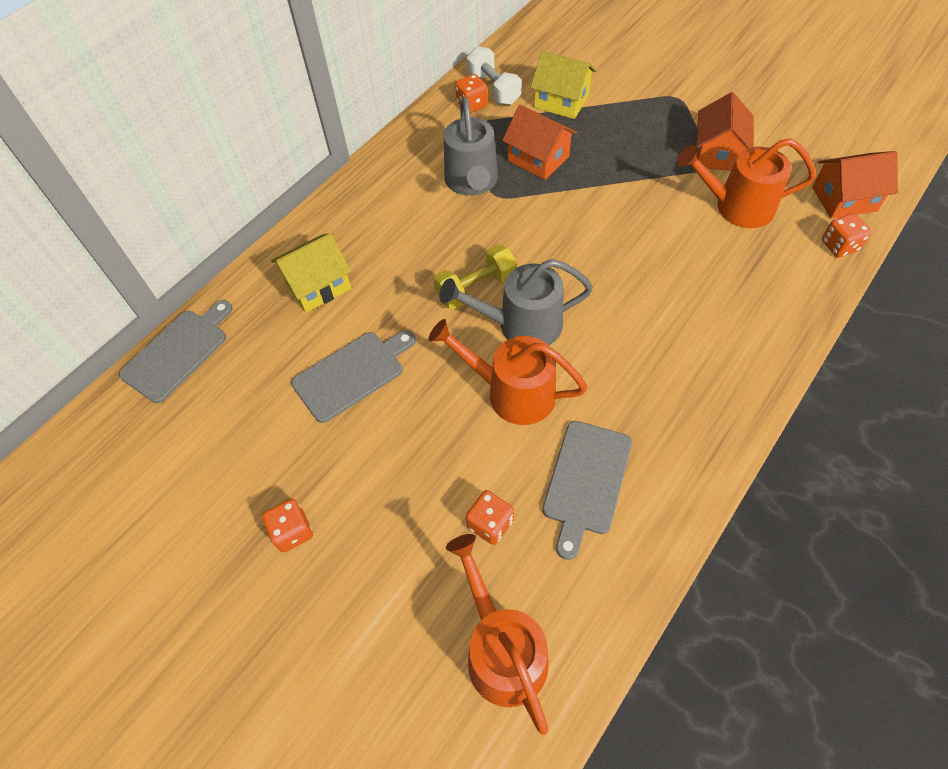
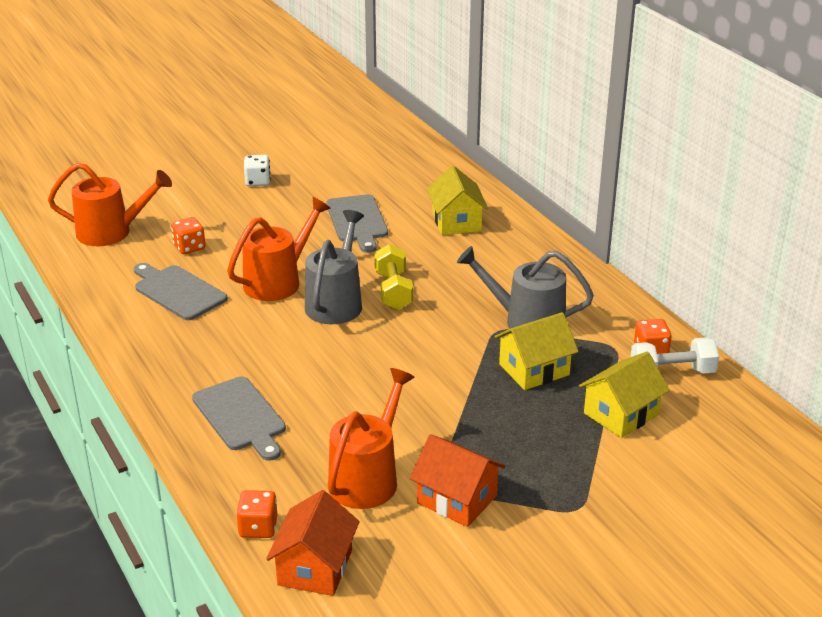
camera: 110 degrees right, 25 degrees down
grey cutting board [119,300,233,403] -> grey cutting board moved to [192,376,286,461]
orange dice [262,499,313,552] -> white dice [244,155,270,186]
orange house [502,105,577,180] -> yellow house [494,312,578,390]

